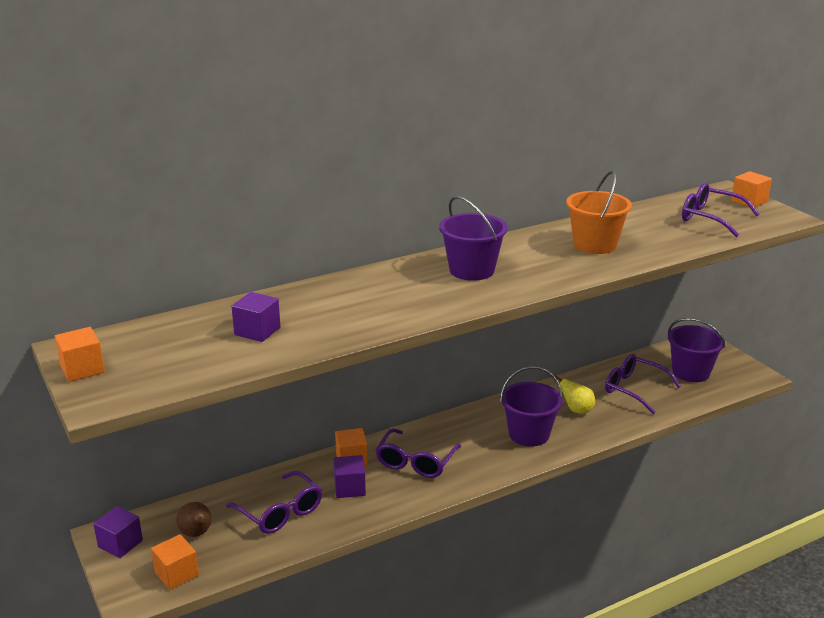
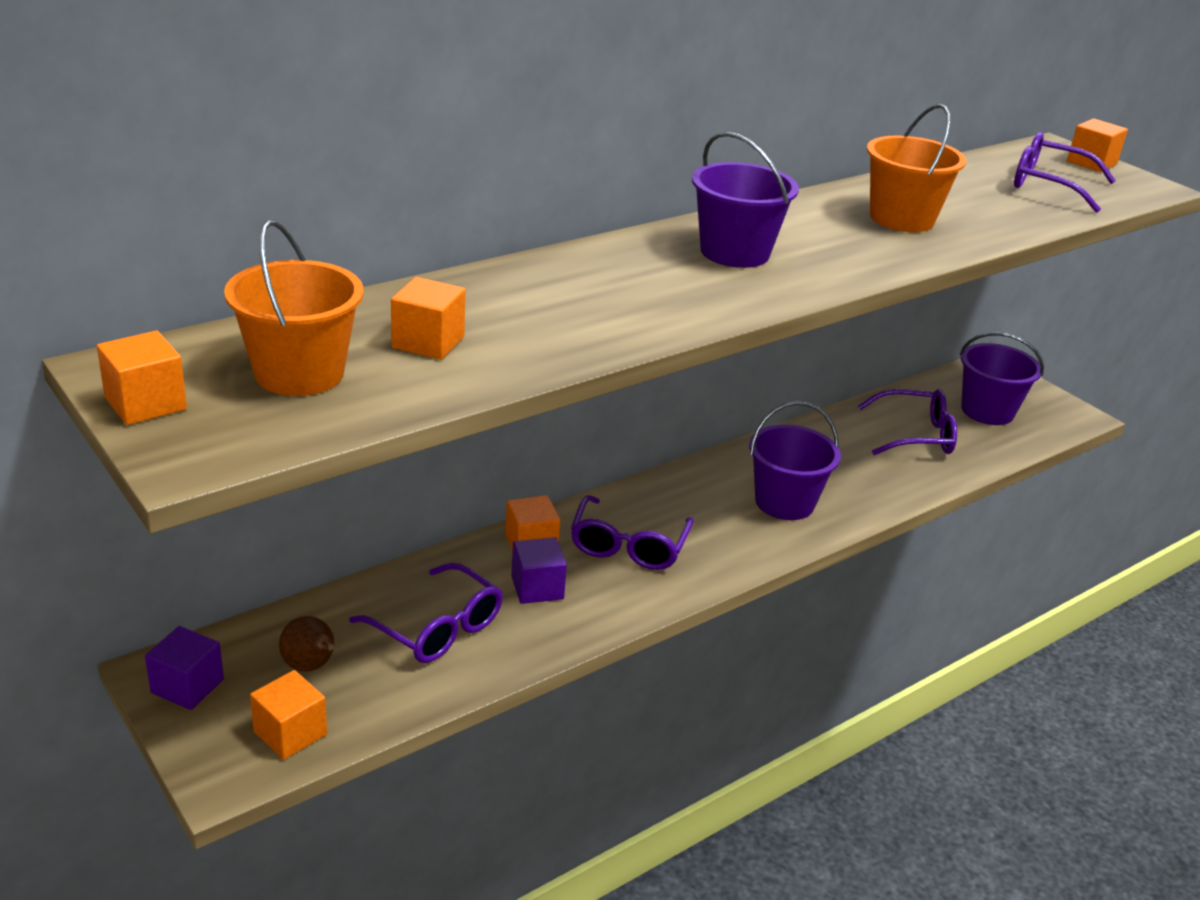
camera: 10 degrees left, 5 degrees up
purple cube [232,292,280,342] -> orange cube [391,277,466,360]
yellow pear [554,375,595,414] -> none
purple glasses [605,354,681,414] -> purple glasses turned 150 degrees clockwise [858,389,957,455]
none -> orange bucket [224,220,363,396]

